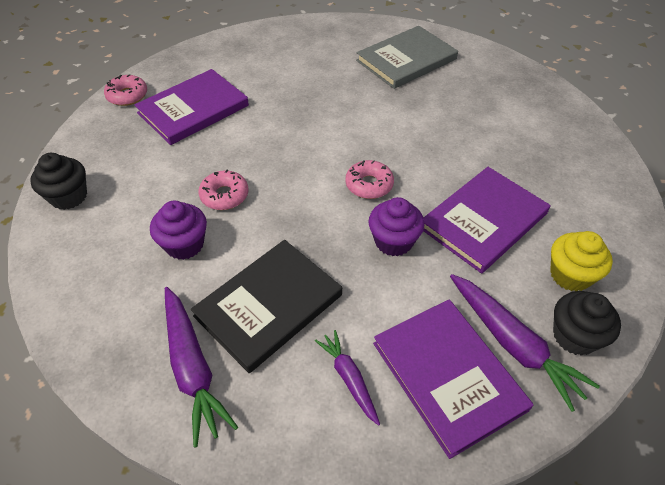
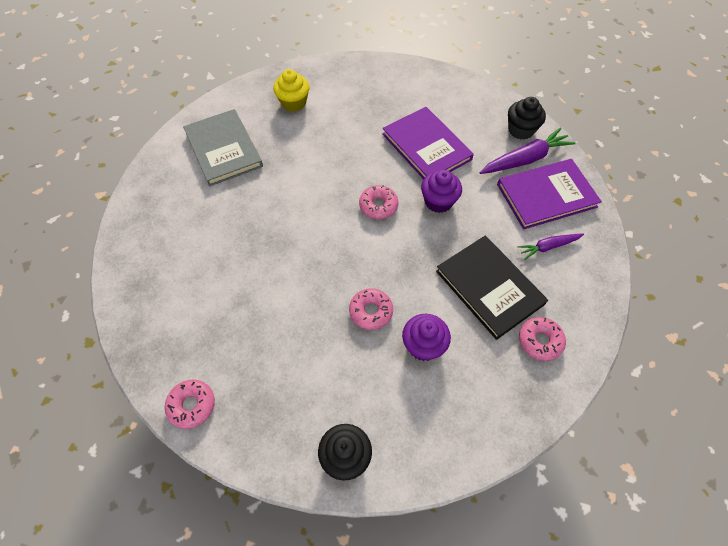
camera: 80 degrees left, 10 degrees up
purple book [134,69,249,145] -> none
purple carrot [165,287,238,447] -> pink donut [519,317,566,361]
yellow cupcake [550,231,613,291] -> yellow cupcake moved to [273,69,309,112]

